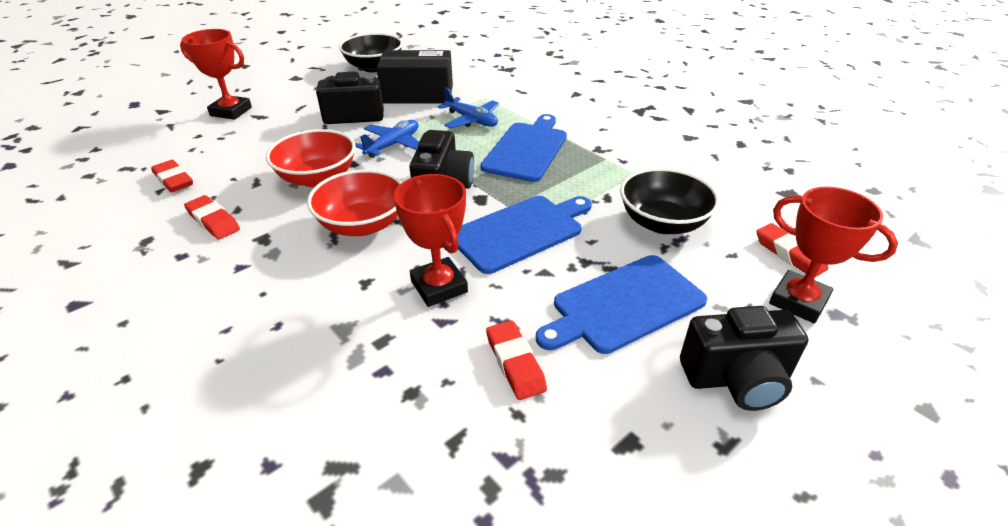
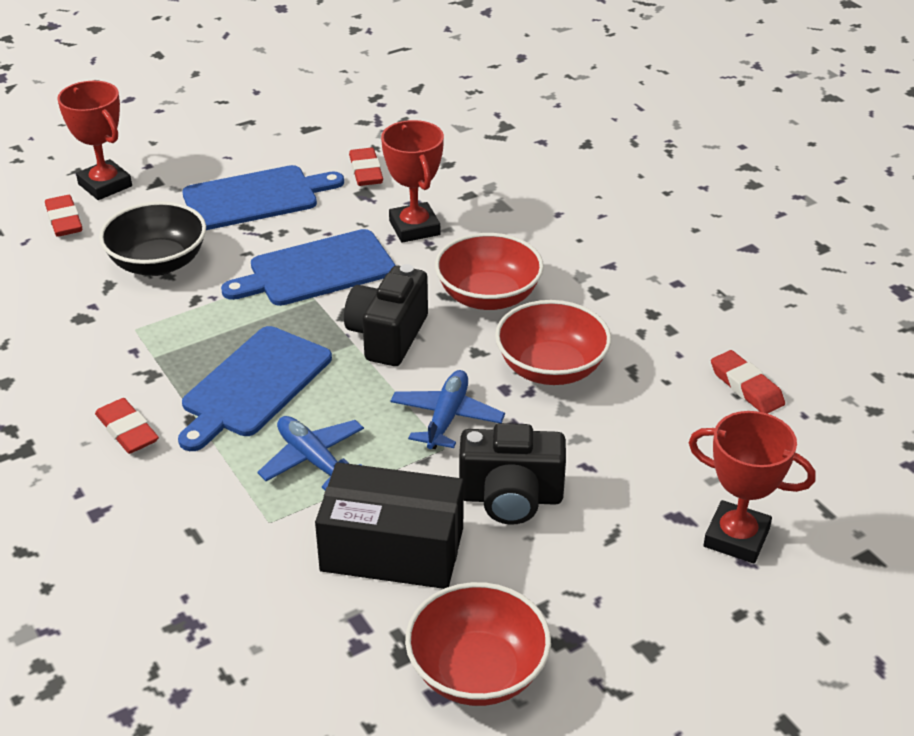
camera: 170 degrees left, 0 degrees up
red eraser [184,195,240,240] -> red eraser moved to [95,398,159,454]
black bowl [339,33,403,72] -> red bowl [405,582,551,706]
blue plane [355,120,419,158] -> blue plane turned 150 degrees clockwise [391,370,505,449]
black camera [680,306,808,411] -> none

